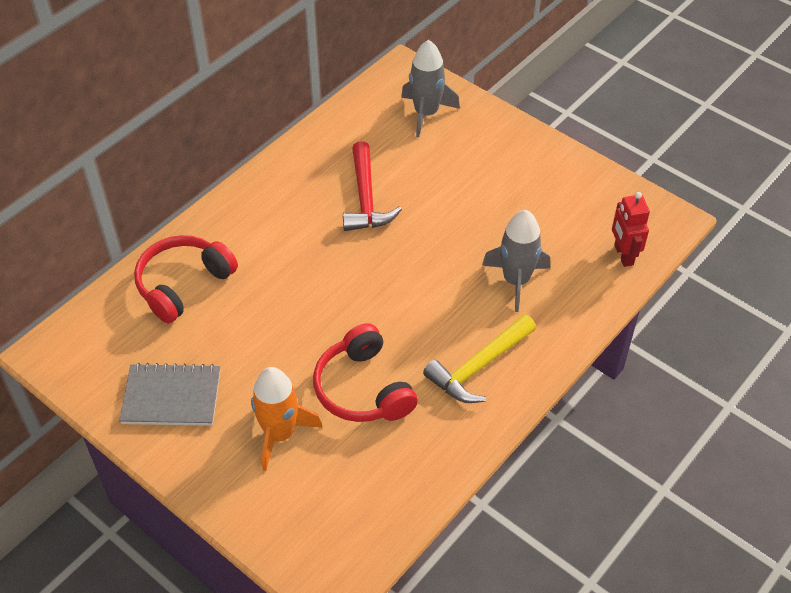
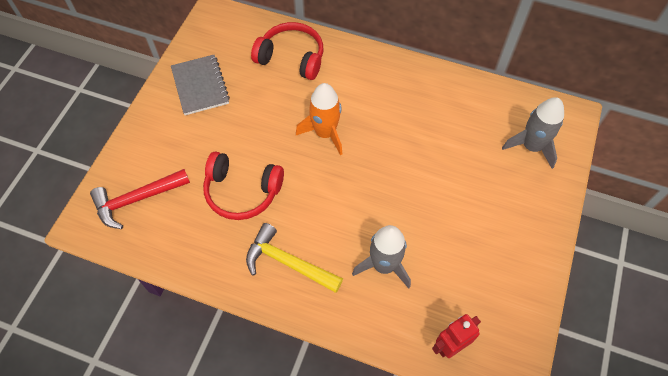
camera: 70 degrees right, 10 degrees up
orange rocket [251,367,323,471] -> orange rocket moved to [296,83,342,155]
red headphones [313,323,418,422] -> red headphones turned 120 degrees counterclockwise [203,151,284,220]
red hammer [343,141,402,231] -> red hammer moved to [90,169,190,229]

